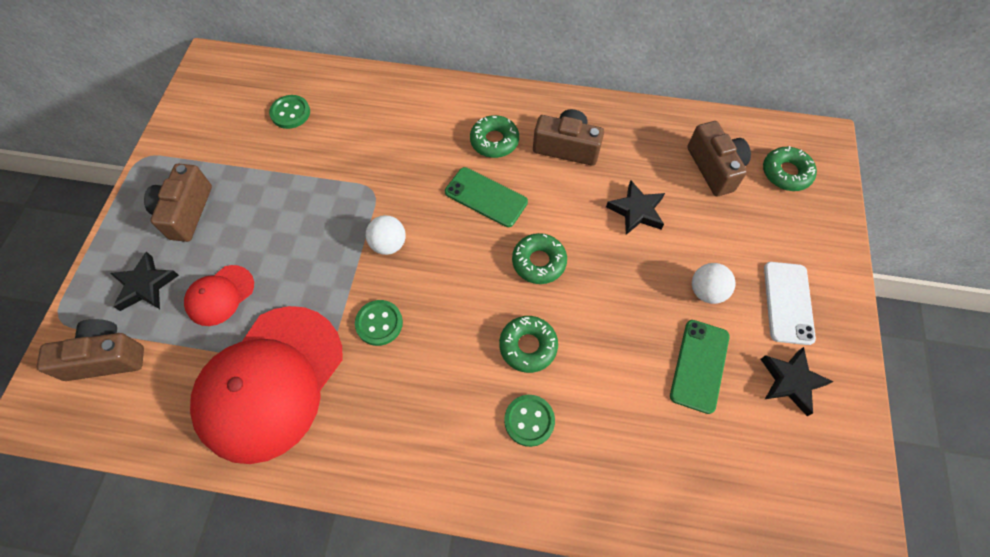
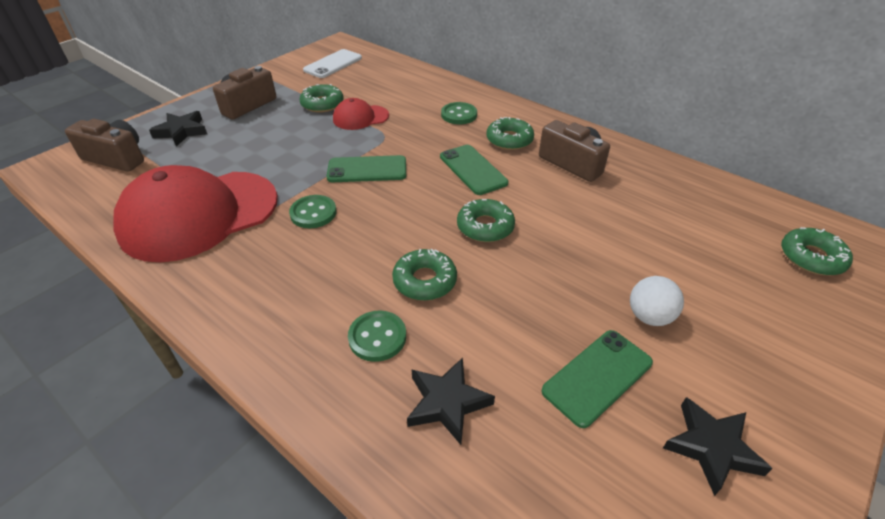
camera: 30 degrees right, 20 degrees down
red cap [184,265,254,326] -> red cap moved to [333,98,389,130]
green button [269,95,310,129] -> green button moved to [441,102,477,124]
white ball [366,215,406,255] -> green phone [327,155,406,182]
black star [606,180,665,235] -> black star moved to [407,357,495,445]
brown camera [687,121,751,196] -> none
white phone [764,262,816,345] -> white phone moved to [303,49,362,78]
none -> green donut [300,84,344,113]

